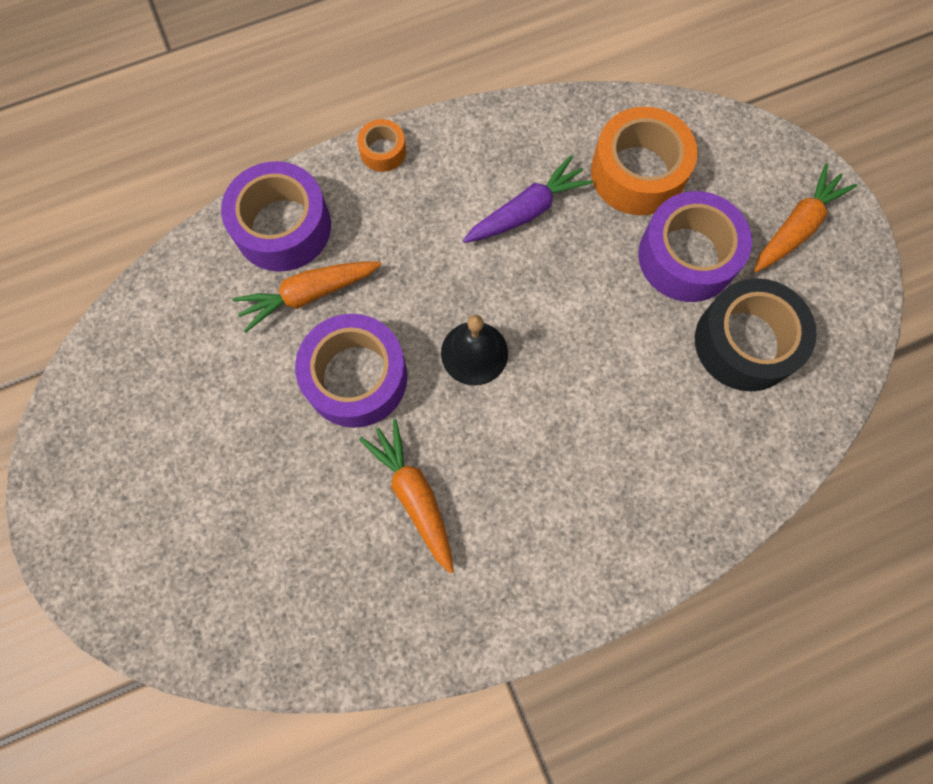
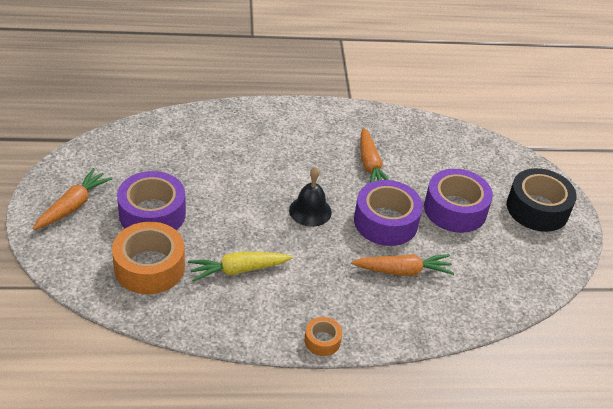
camera: 165 degrees left, 30 degrees down
purple tape [221,161,331,272] -> purple tape moved to [424,169,493,233]
purple carrot [463,155,593,243] -> yellow carrot [188,252,293,282]
black tape [695,278,817,391] -> black tape moved to [507,168,577,232]
orange carrot [754,163,857,272] -> orange carrot turned 150 degrees clockwise [33,168,112,230]

